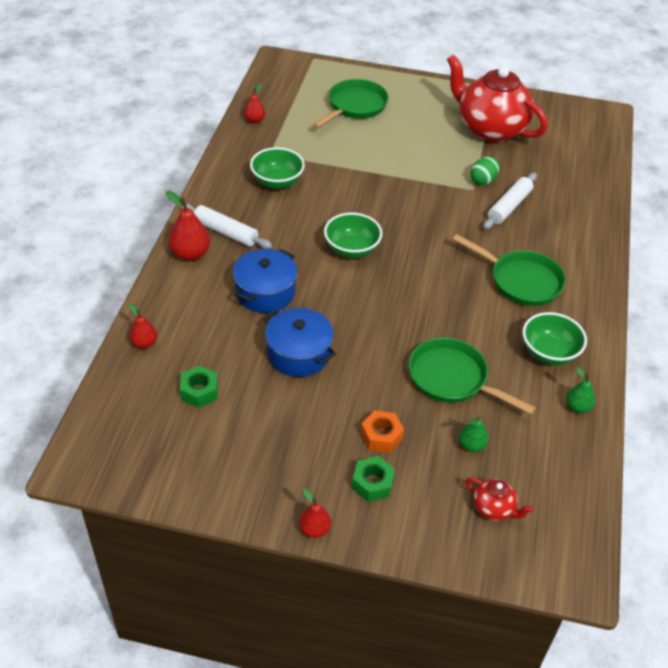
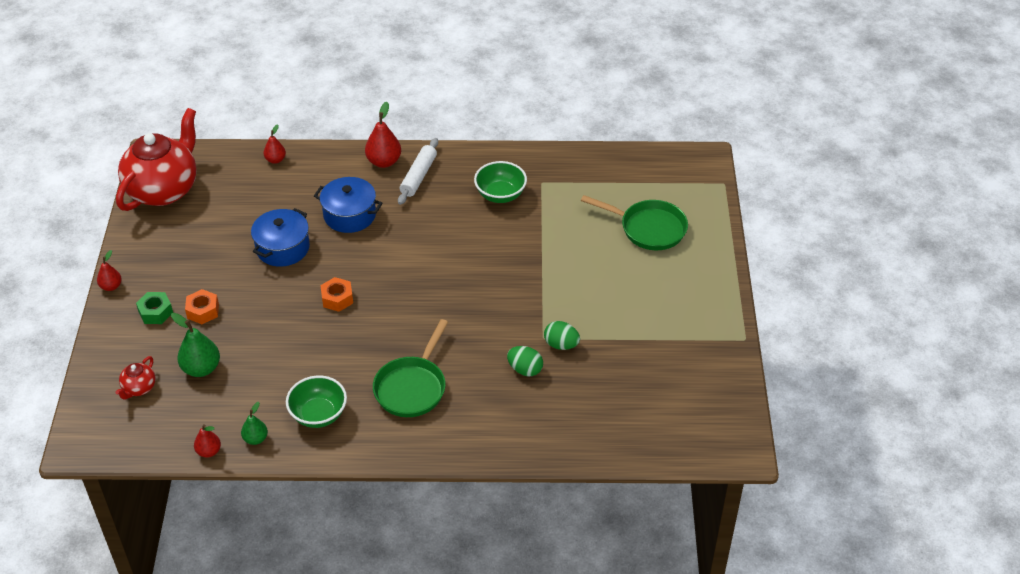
camera: 80 degrees right, 0 degrees up
green nut [180,366,218,408] -> none
red pear [244,83,265,124] -> red pear moved to [194,424,221,458]
green bowl [324,213,383,258] -> none
green pan [408,338,536,415] -> none
red teapot [447,54,548,142] -> red teapot moved to [116,108,197,211]
green pear [459,415,489,452] -> green pear [171,313,220,377], size x1.64
white rolling pin [483,173,537,229] -> green egg [507,346,543,376]
none -> orange nut [321,277,353,312]

